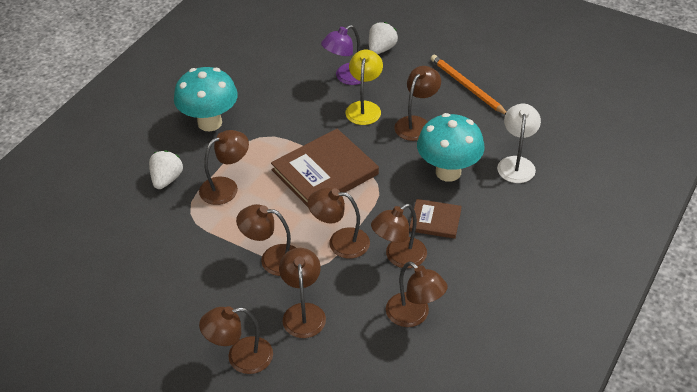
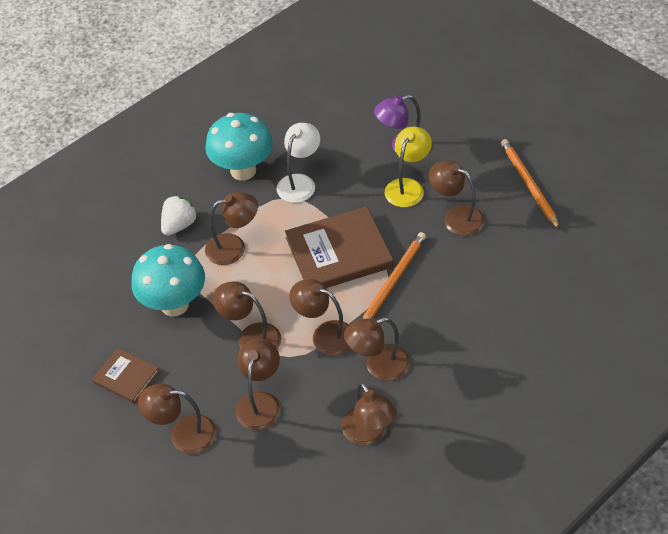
camera: 20 degrees right, 5 degrees up
white strawberry [369,22,398,54] -> none
brown lamp [394,66,441,141] -> brown lamp turned 105 degrees counterclockwise [429,160,485,236]
brown book [409,199,462,239] -> brown book moved to [92,348,159,403]
turquoise mushroom [417,113,485,182] -> turquoise mushroom moved to [131,244,205,317]
white lamp [497,104,541,183] -> white lamp moved to [276,123,320,203]
none -> orange pencil [362,232,426,319]

